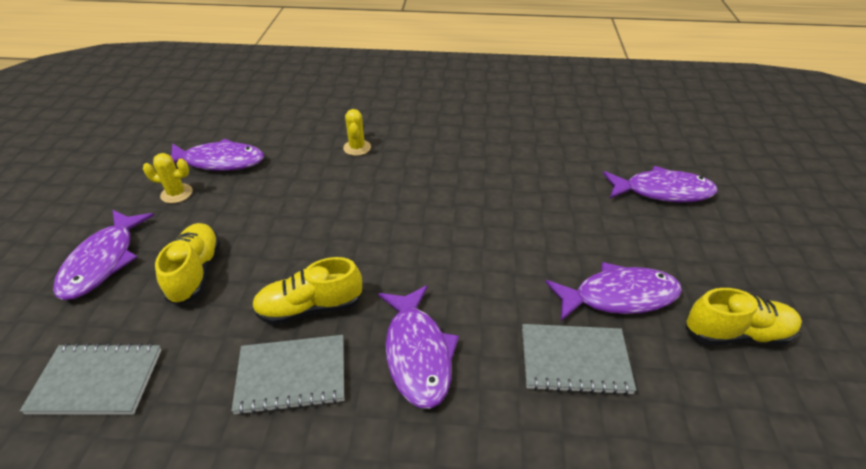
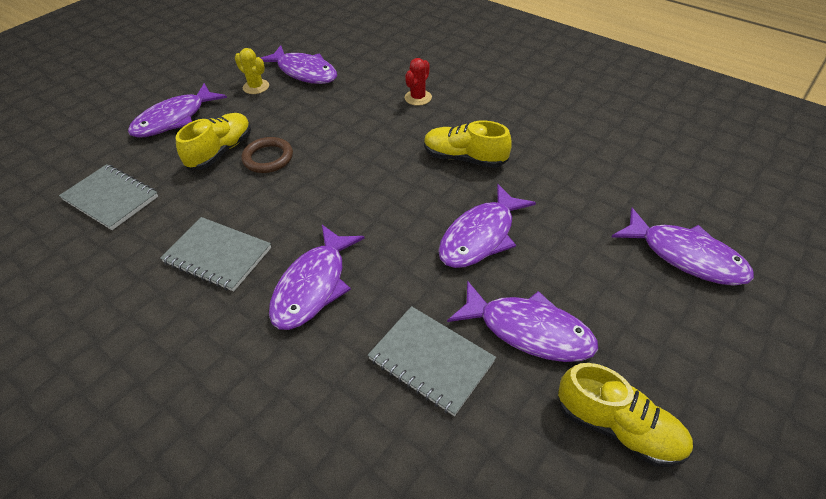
camera: 35 degrees right, 5 degrees up
yellow shoe [252,257,363,325] -> yellow shoe moved to [424,120,512,168]
yellow cactus [343,109,371,156] -> red cactus [405,58,432,106]
none -> brown ring [241,137,293,173]
none -> purple fish [438,184,536,268]

